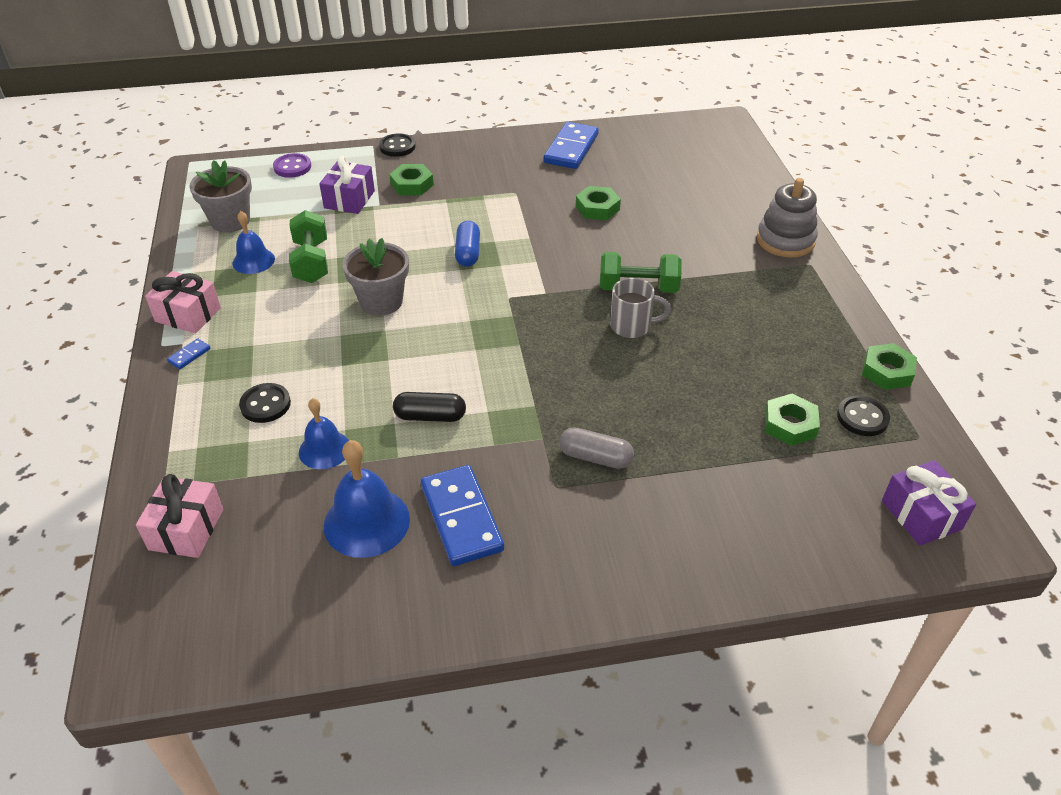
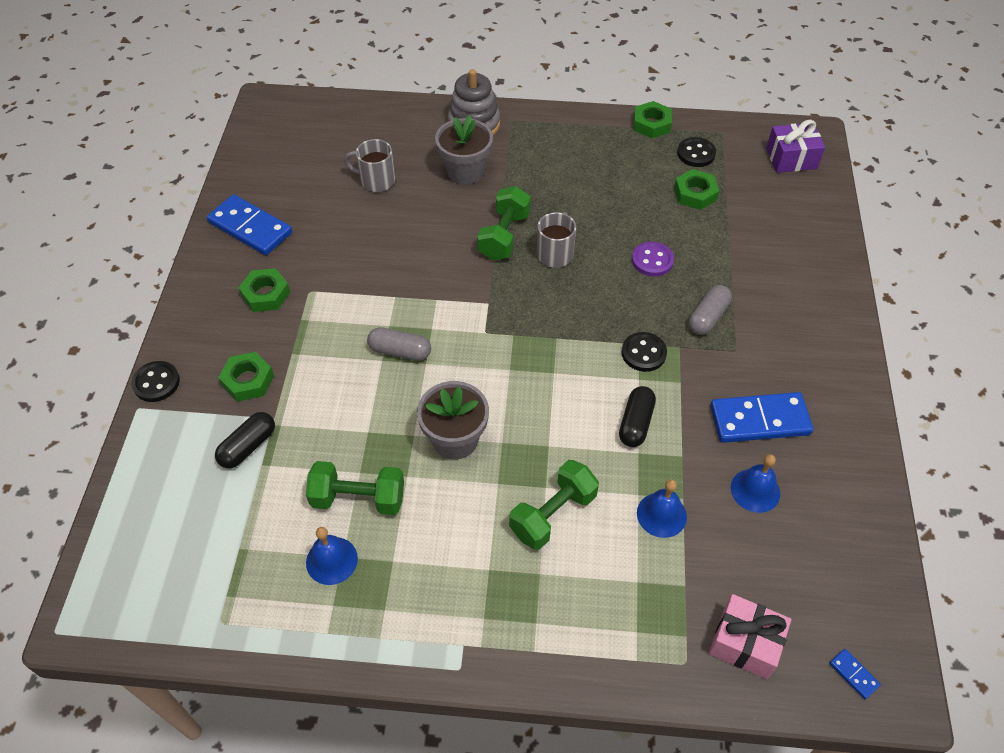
camera: 75 degrees left, 10 degrees up
pink gift [145,271,221,333] -> none
blue domino [167,338,211,369] -> blue domino moved to [829,649,881,699]
grey flower pot [189,160,252,233] -> grey flower pot moved to [435,115,493,184]
black button [239,383,291,423] -> black button moved to [622,332,667,372]
purple button [273,153,311,178] -> purple button moved to [632,242,674,277]
purple gift [319,156,375,214] -> black capsule [215,412,275,468]
blue bell [324,440,410,558] -> blue bell [731,454,780,513], size x0.64
blue capsule [455,221,480,267] -> grey capsule [367,327,431,361]
green nut [576,186,621,220] -> green nut moved to [239,268,290,312]
none -> grey mug [344,139,395,192]
none -> green dumbbell [509,460,599,550]

